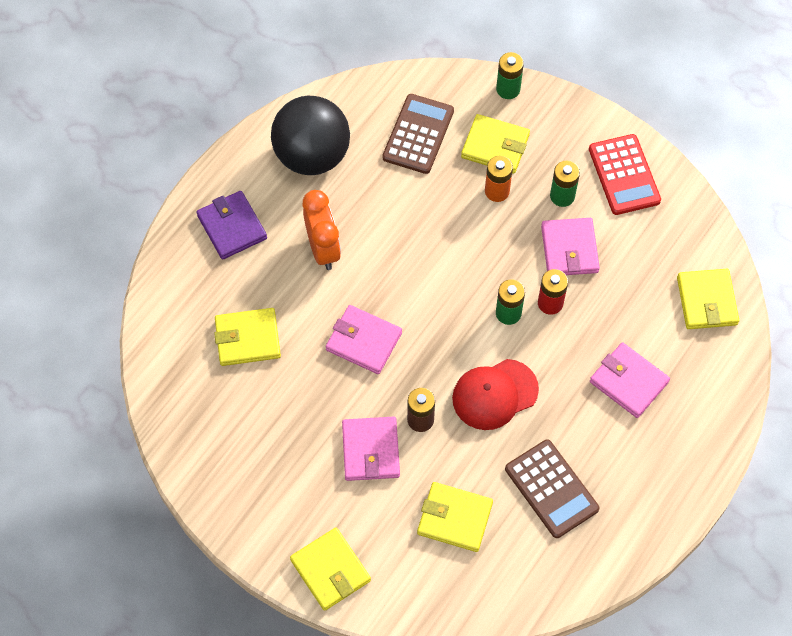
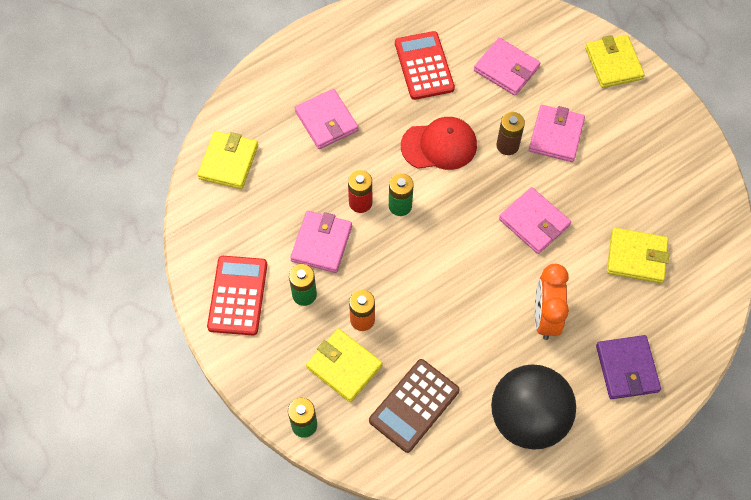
camera: 160 degrees left, 0 degrees up
yellow wallet [417,482,493,552] -> pink wallet [474,38,540,96]
brown calculator [505,439,600,538] -> red calculator [395,31,455,100]

